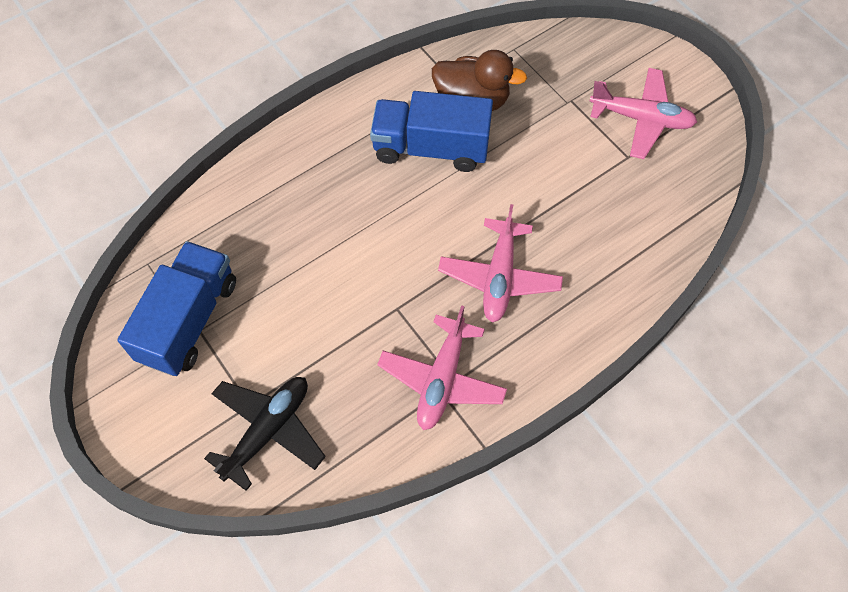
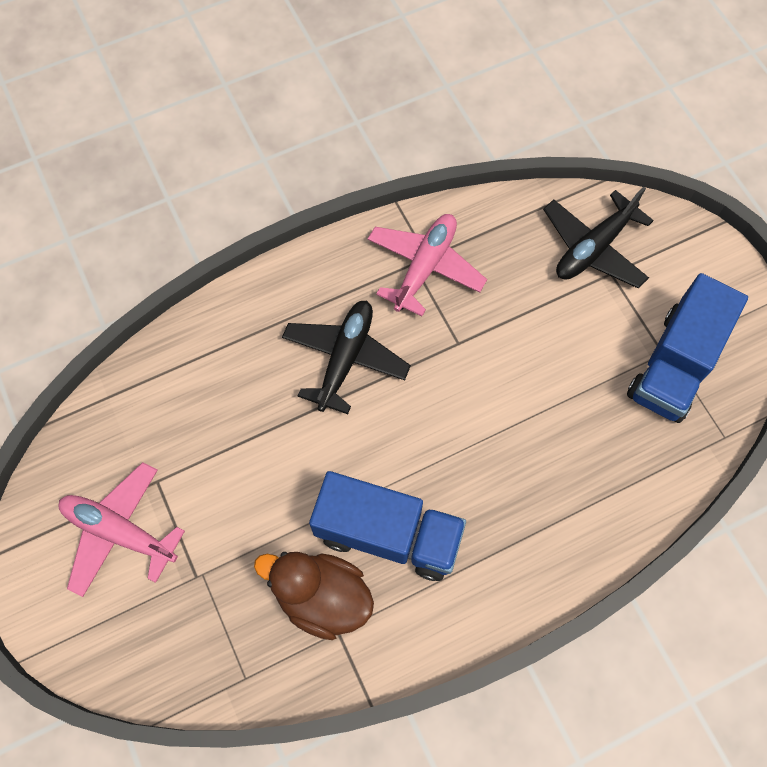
camera: 170 degrees left, 5 degrees up
pink plane [438,204,563,322] -> black plane [282,301,411,414]

